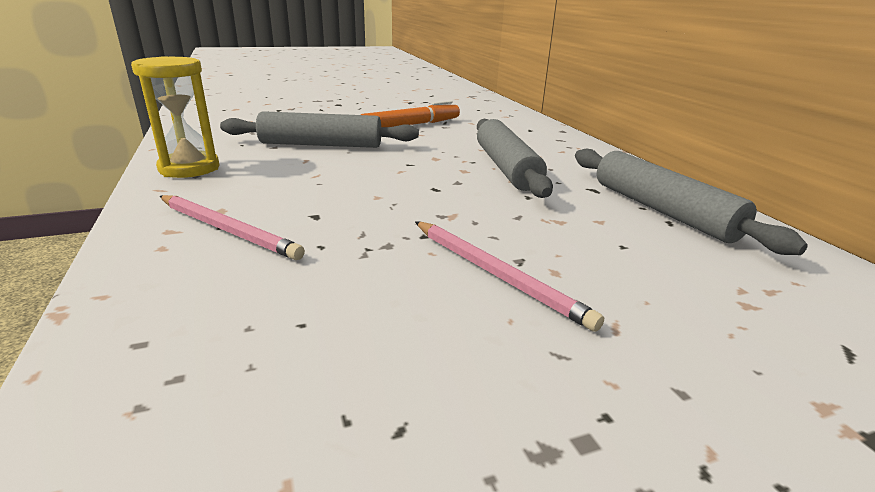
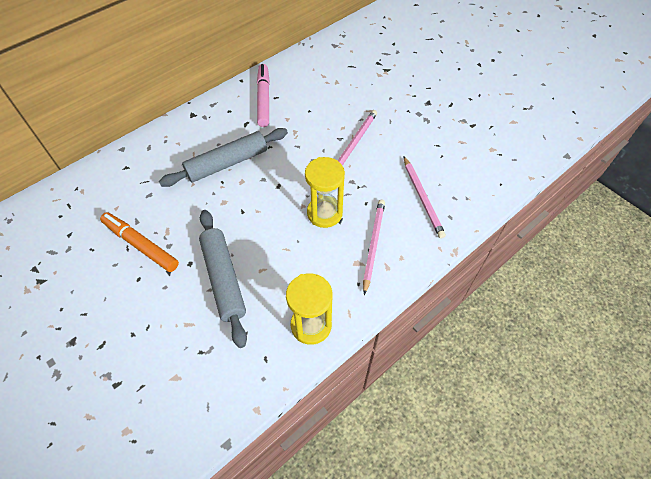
camera: 110 degrees left, 30 degrees up
grey rolling pin [575,149,808,255] -> pink marker [257,64,270,127]
none -> yellow hourglass [305,157,345,228]
none -> pink pencil [404,157,446,238]

